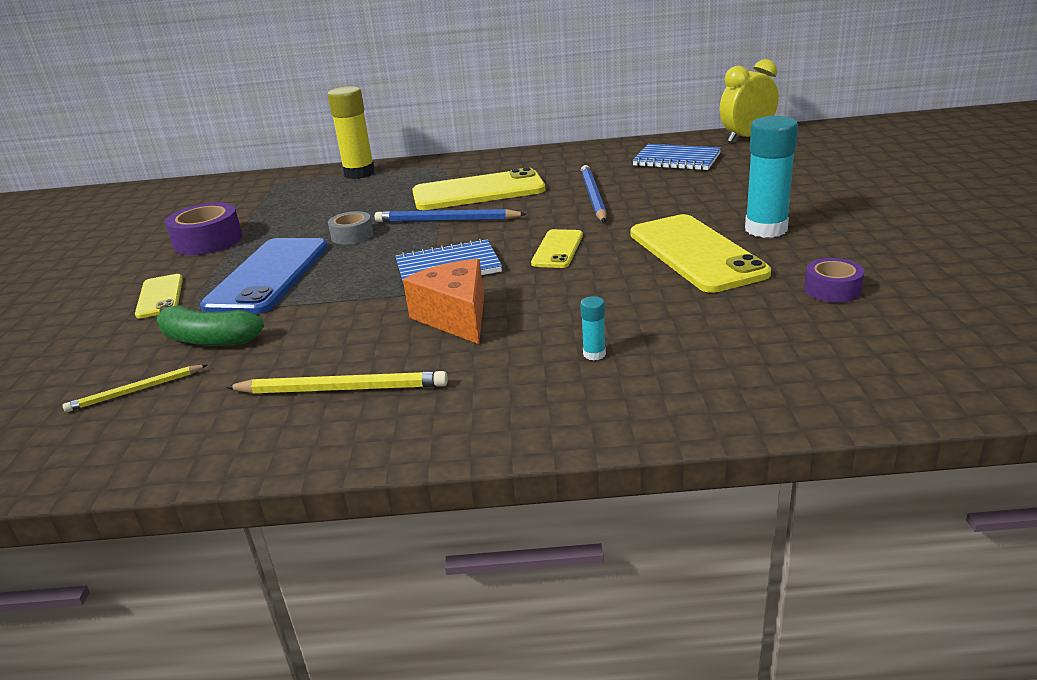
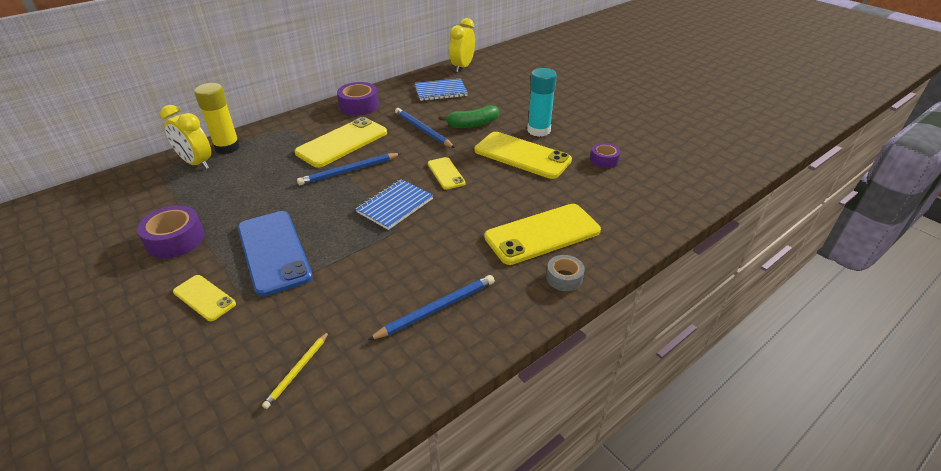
camera: 40 degrees left, 10 degrees up
green banana [157,305,264,346] -> green banana moved to [439,105,499,128]
yellow pencil [226,371,448,394] -> blue pencil [368,275,495,340]
grey tape [328,211,373,244] -> grey tape moved to [546,255,585,291]
orange cheese [403,259,484,344] -> none
turquoise glue stick [580,296,606,360] -> yellow phone [484,204,601,265]
none -> yellow clock [160,105,211,169]
none -> purple tape [337,82,379,115]

